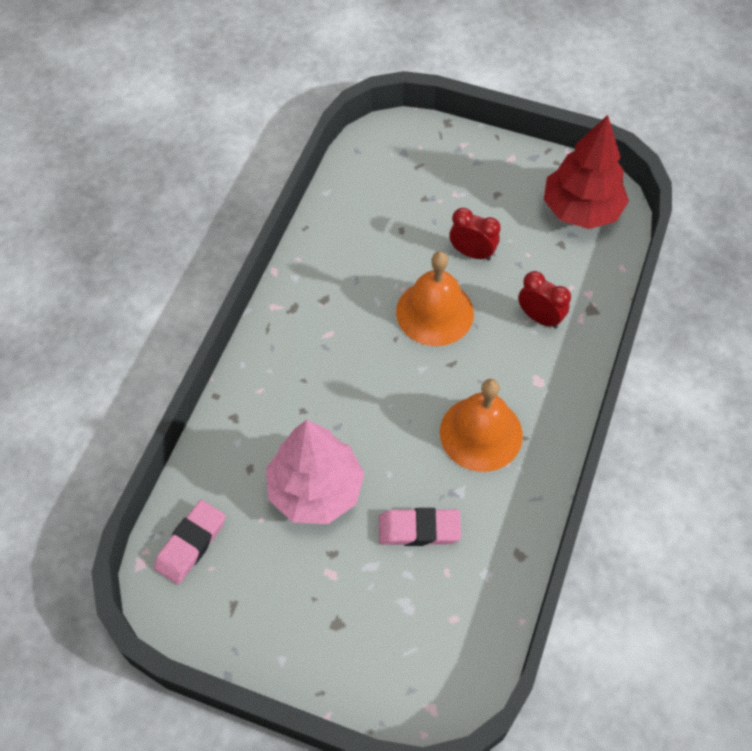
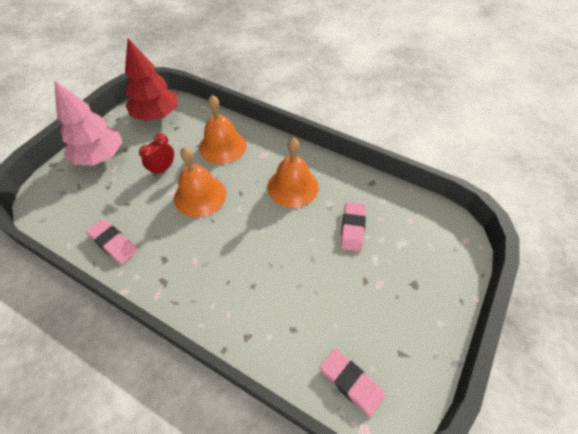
camera: 80 degrees left, 5 degrees down
pink tree [266,420,364,524] -> pink tree moved to [54,80,122,165]
red clock [518,271,571,329] -> orange bell [199,95,246,164]
none -> pink eraser [86,219,138,264]

